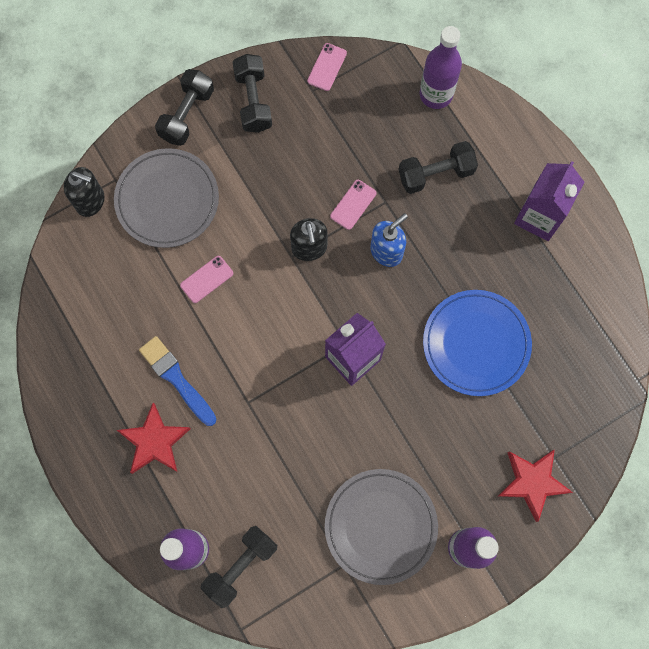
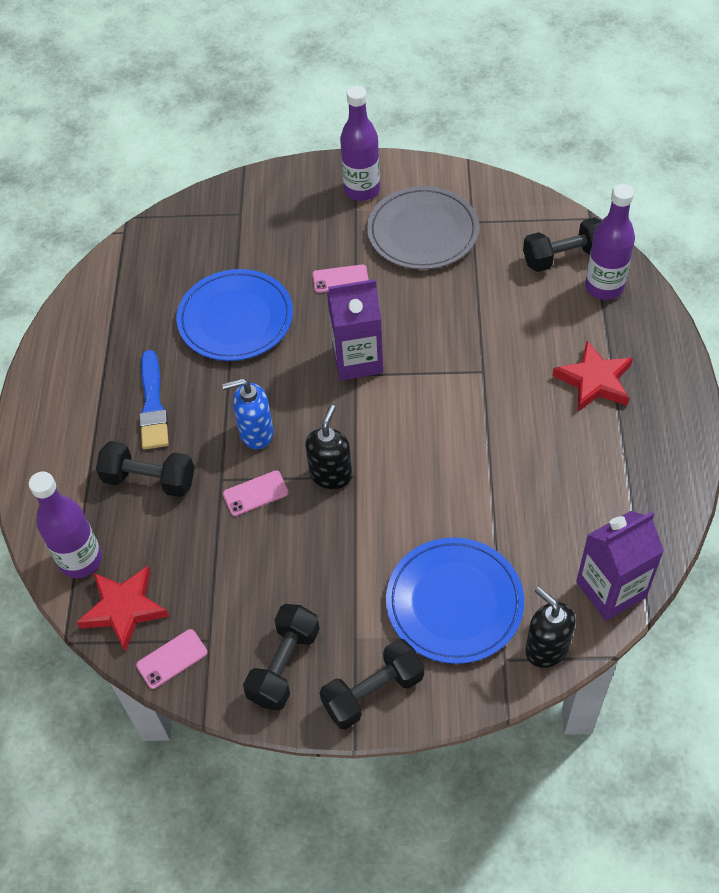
camera: 145 degrees left, 20 degrees down
grey plate [114,148,219,248] -> blue plate [386,538,524,664]
blue brush [139,336,216,426] -> blue brush moved to [139,350,169,449]
pink phone [180,256,233,303] -> pink phone moved to [312,265,369,293]
red star [498,450,573,522] -> red star moved to [77,566,169,652]
purple carton [514,161,584,241] -> purple carton moved to [576,511,664,621]

